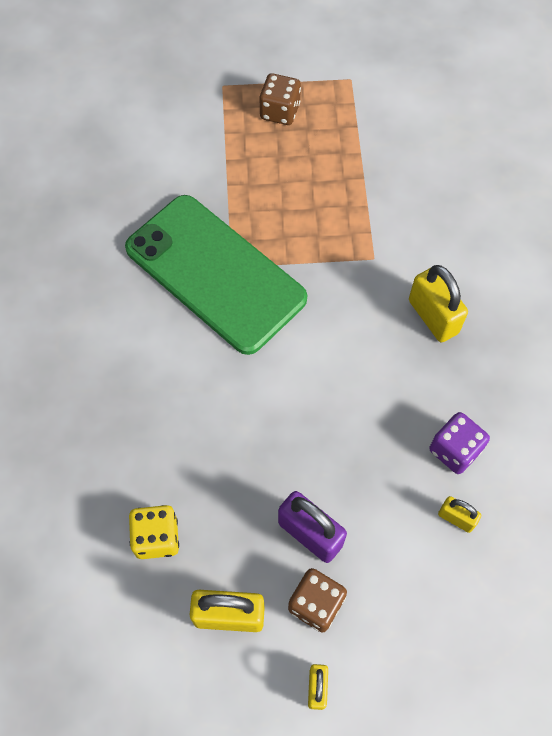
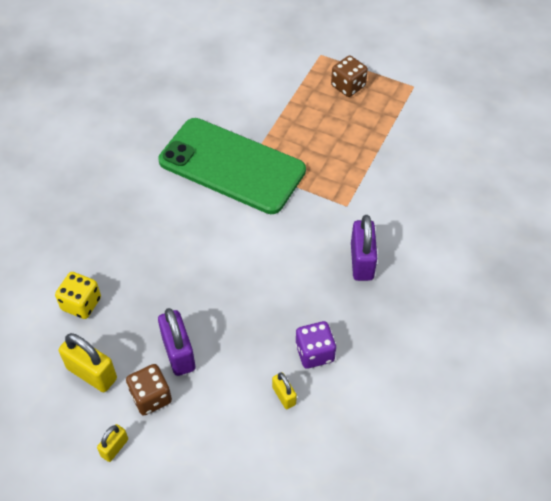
camera: 30 degrees right, 10 degrees down
green phone [125,195,307,355] -> green phone turned 45 degrees counterclockwise [158,118,306,214]
yellow padlock [409,265,468,342] -> purple padlock [351,215,377,281]

